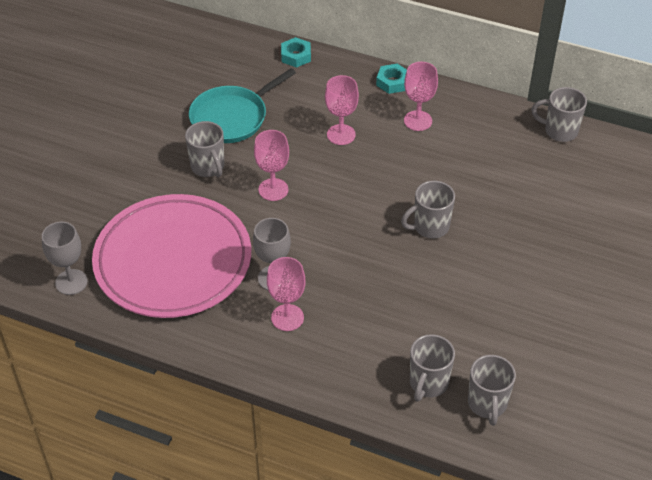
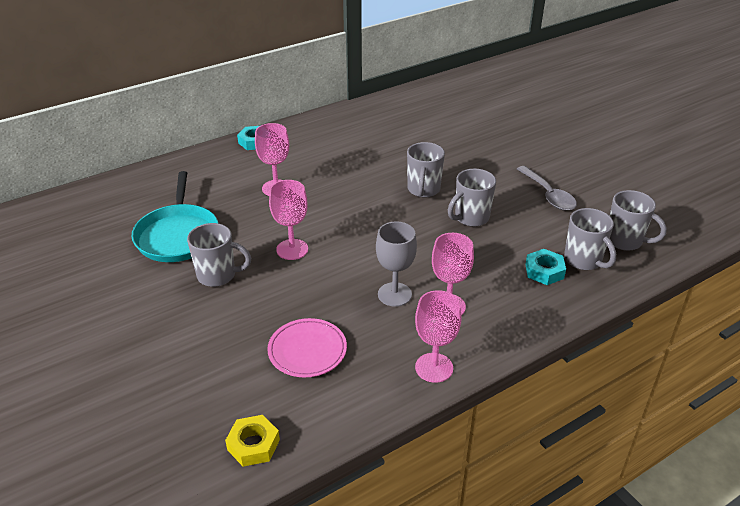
camera: 55 degrees left, 10 degrees down
grey goblet [42,222,88,295] -> yellow nut [225,415,280,467]
pink plate [92,194,251,318] -> pink plate [267,318,347,377], size x0.43
turquoise nut [281,37,311,68] -> turquoise nut moved to [526,249,566,285]
pink goblet [404,62,438,131] -> pink goblet moved to [415,290,462,383]
grey mug [531,87,587,142] -> grey mug moved to [448,169,496,227]
none -> grey spoon [517,166,577,211]

